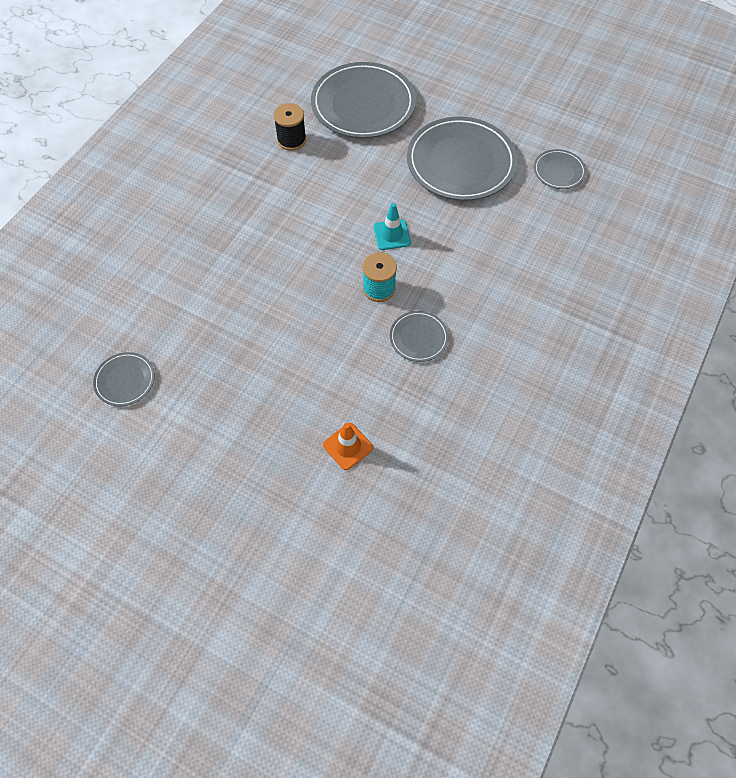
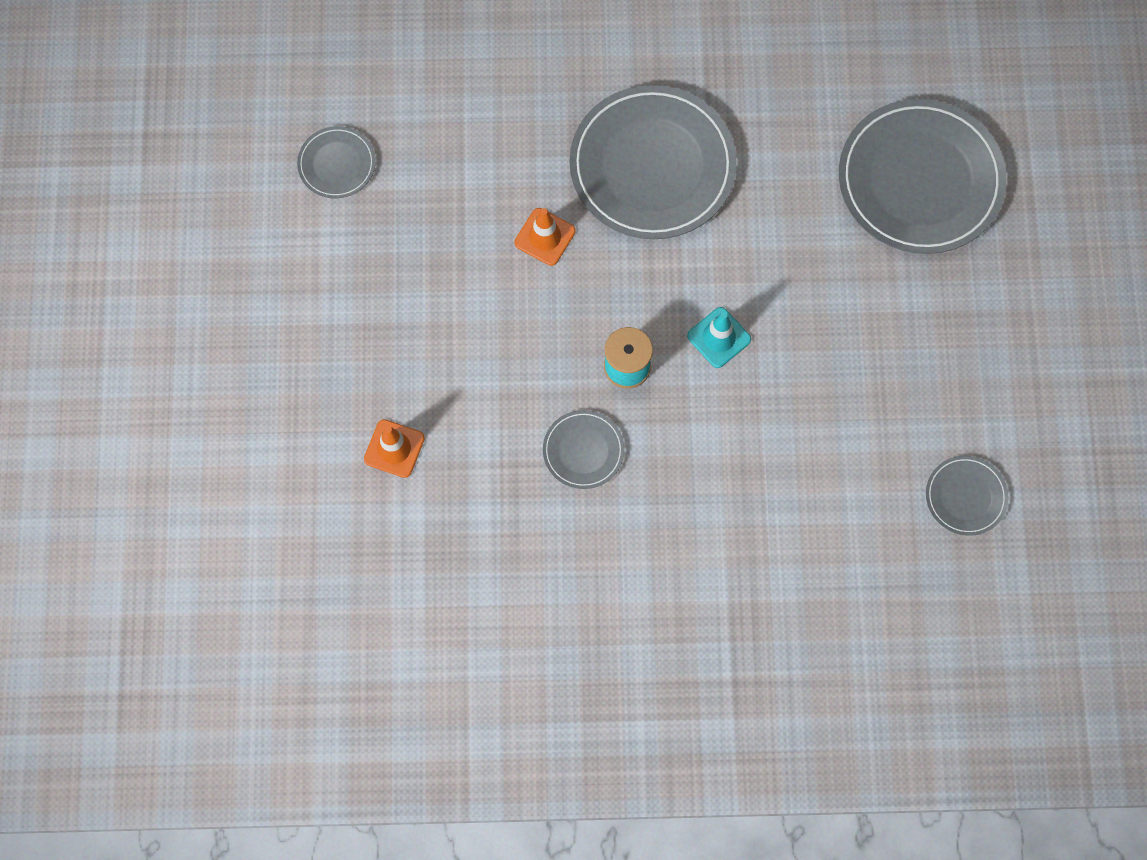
camera: 60 degrees right, 10 degrees up
black spool [273,103,306,151] -> none
grey plate [407,117,517,201] -> grey plate moved to [570,85,737,239]
none -> orange traffic cone [514,208,576,266]

